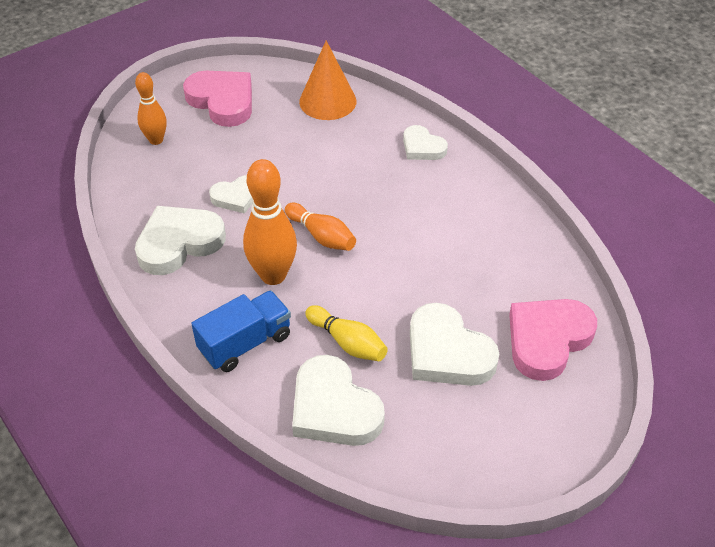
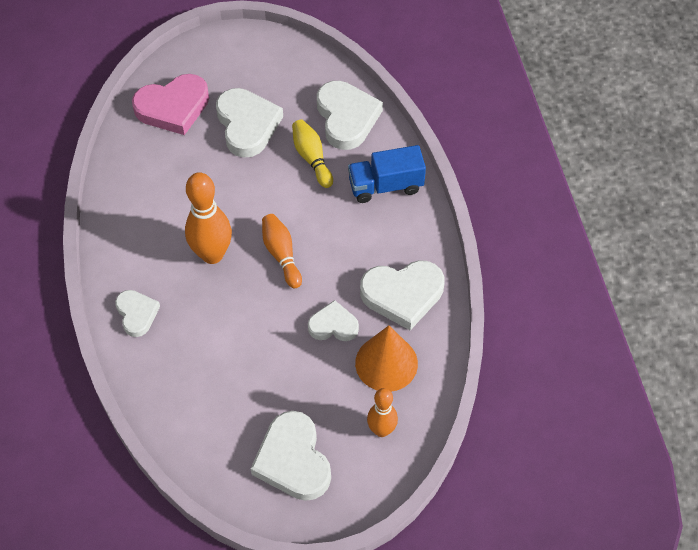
camera: 155 degrees left, 10 degrees up
pink heart [183,71,252,127] -> white heart [251,411,331,501]
orange bowling pin [243,159,297,285] -> orange bowling pin moved to [185,172,232,264]
orange cone [299,41,357,120] -> orange cone moved to [355,326,418,392]

